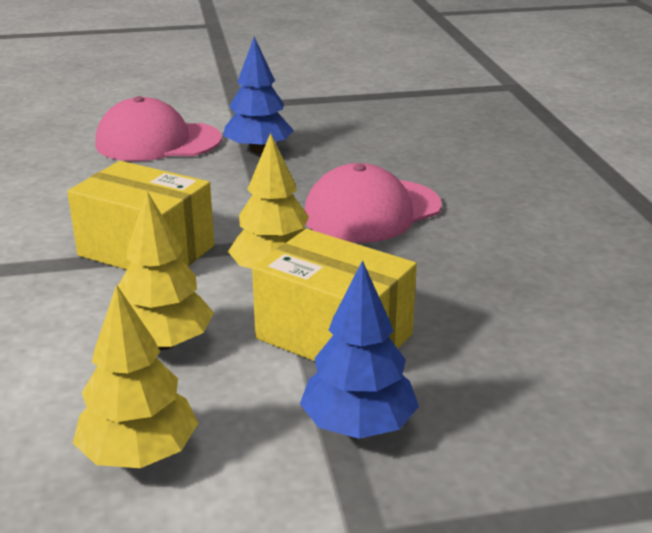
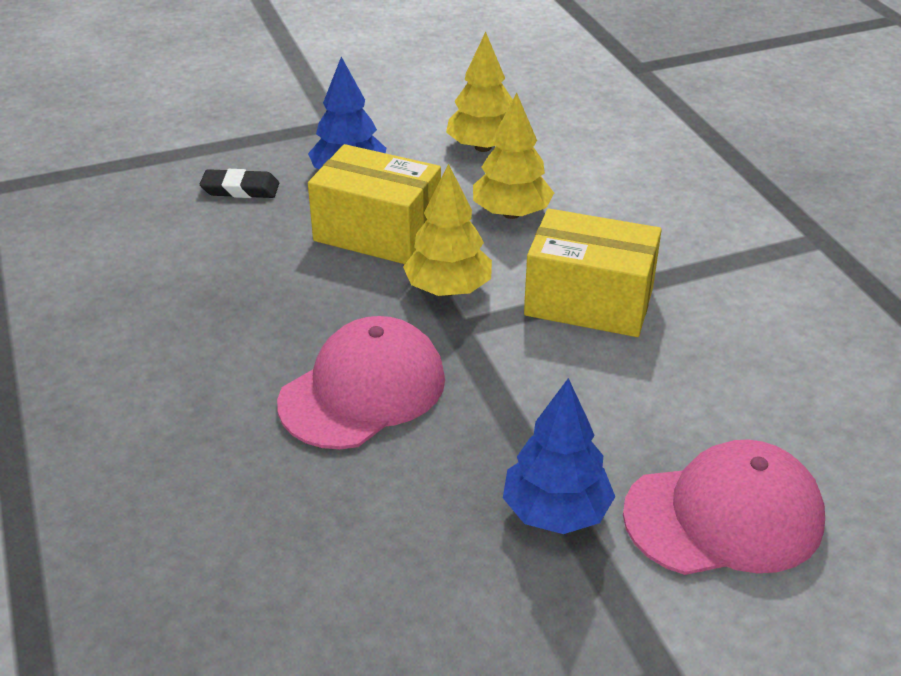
camera: 170 degrees right, 10 degrees up
none -> black eraser [200,169,279,198]

